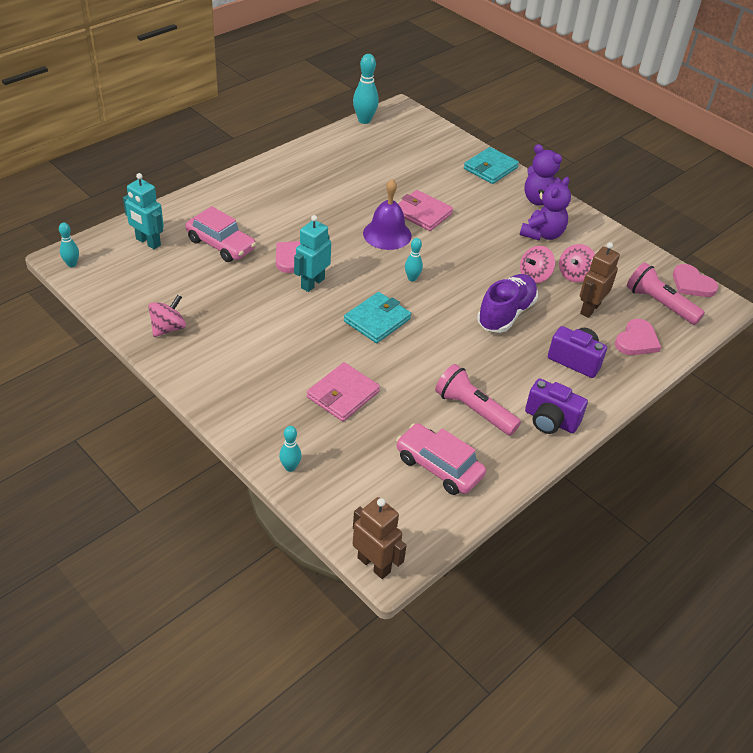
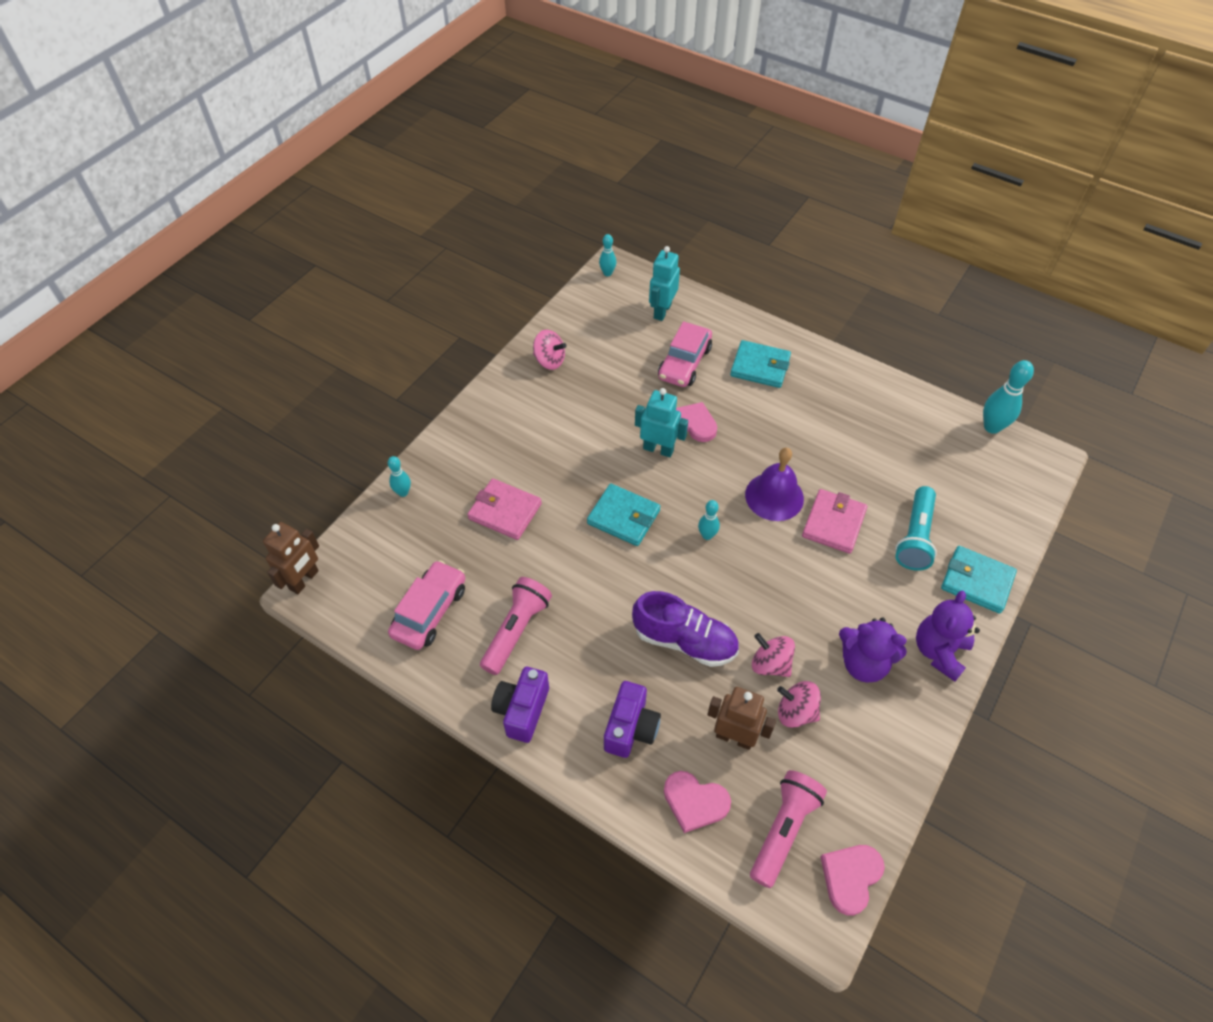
camera: 80 degrees right, 10 degrees up
none -> turquoise wallet [730,340,791,388]
none -> turquoise flashlight [895,486,937,571]

